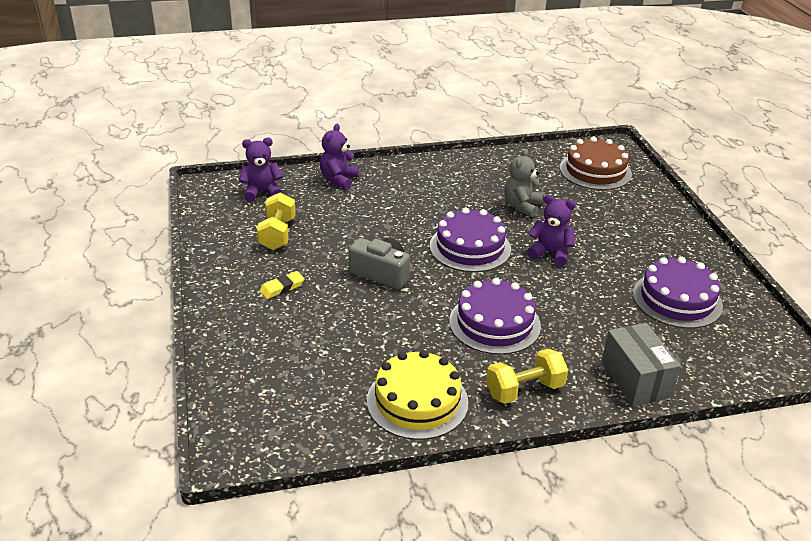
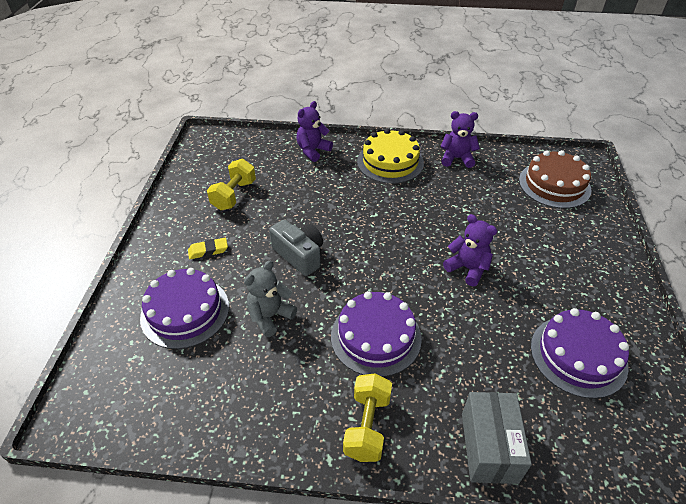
camera: 20 degrees right, 10 degrees up
purple teddy bear [239,138,283,202] -> purple teddy bear moved to [440,111,480,168]
yellow cake [367,350,469,440] -> yellow cake moved to [357,129,424,184]
purple cake [429,207,511,272] -> purple cake moved to [140,268,229,349]
yellow dumbbell [486,349,568,404] -> yellow dumbbell turned 75 degrees counterclockwise [343,373,392,462]
grey teddy bear [504,149,543,217] -> grey teddy bear moved to [244,261,297,337]

